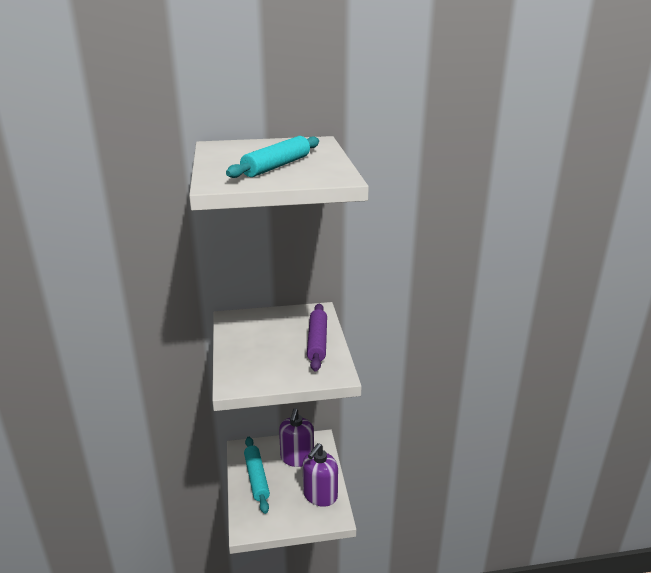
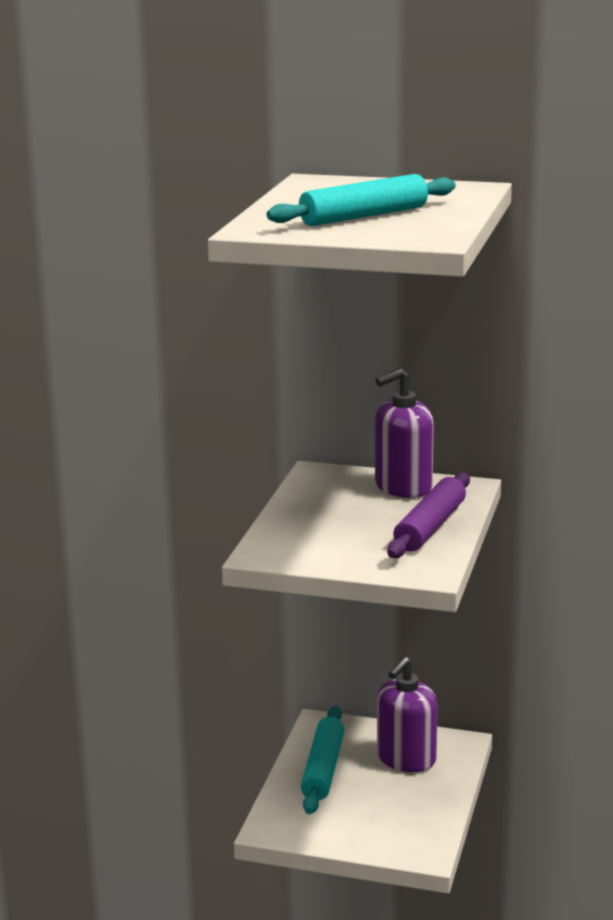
camera: 25 degrees right, 5 degrees down
purple soap dispenser [303,443,338,507] -> purple soap dispenser moved to [375,368,434,498]

